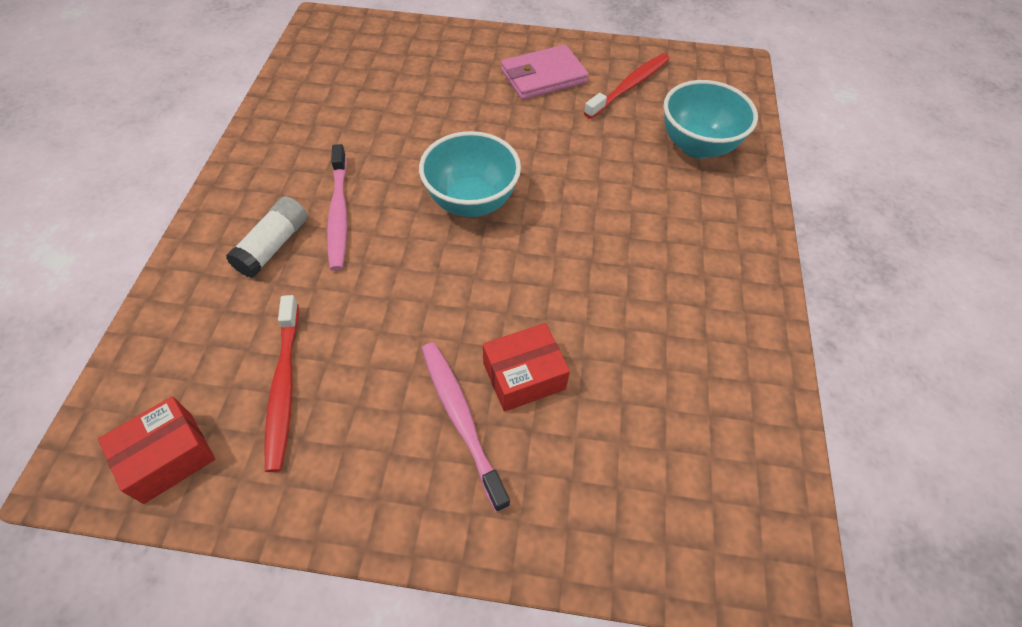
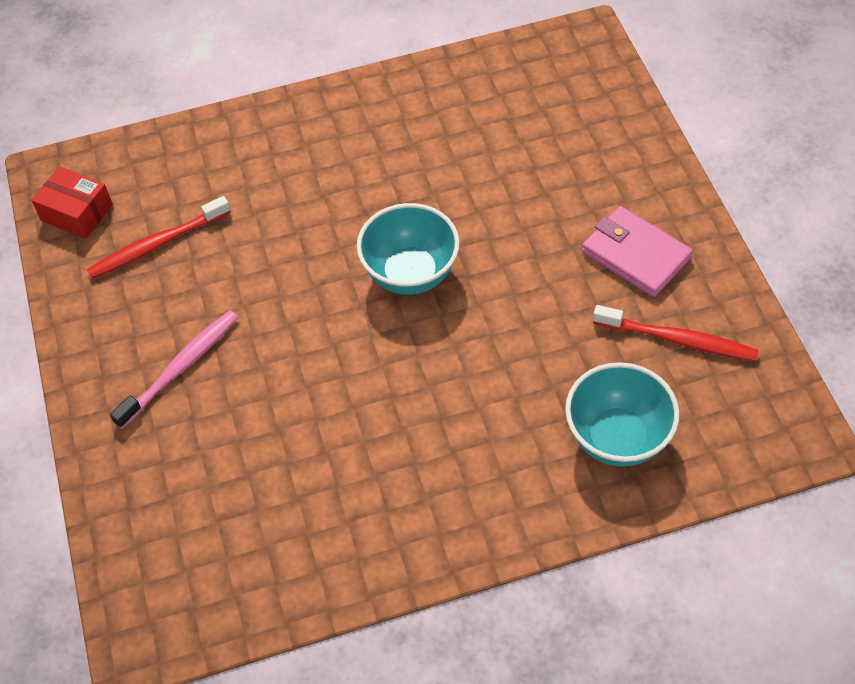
camera: 70 degrees right, 0 degrees up
white glue stick [226,196,308,278] -> none
pink toothbrush [327,144,347,271] -> none
red box [483,323,570,412] -> none

